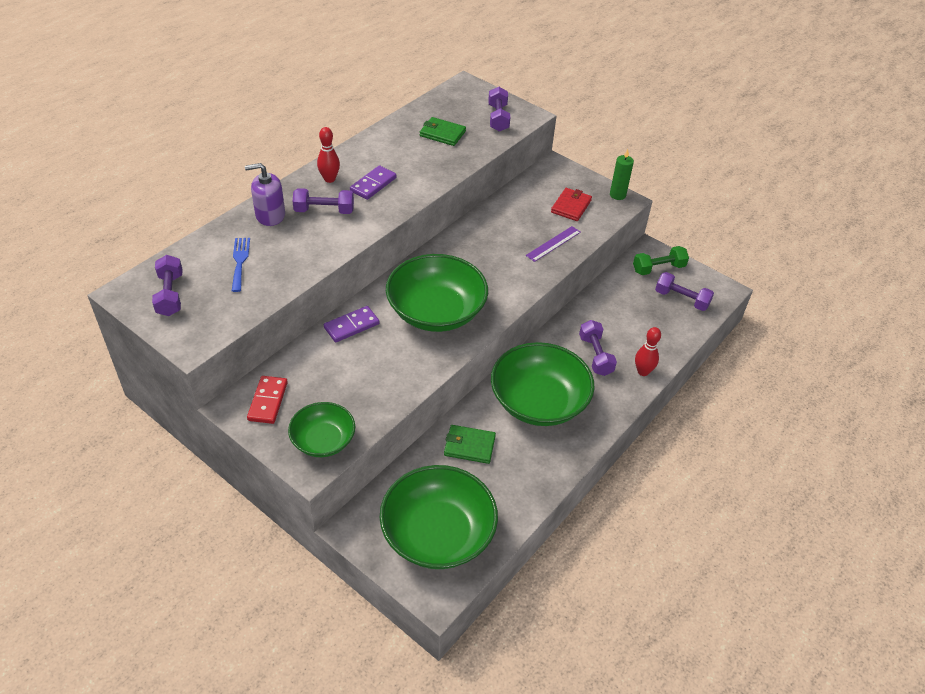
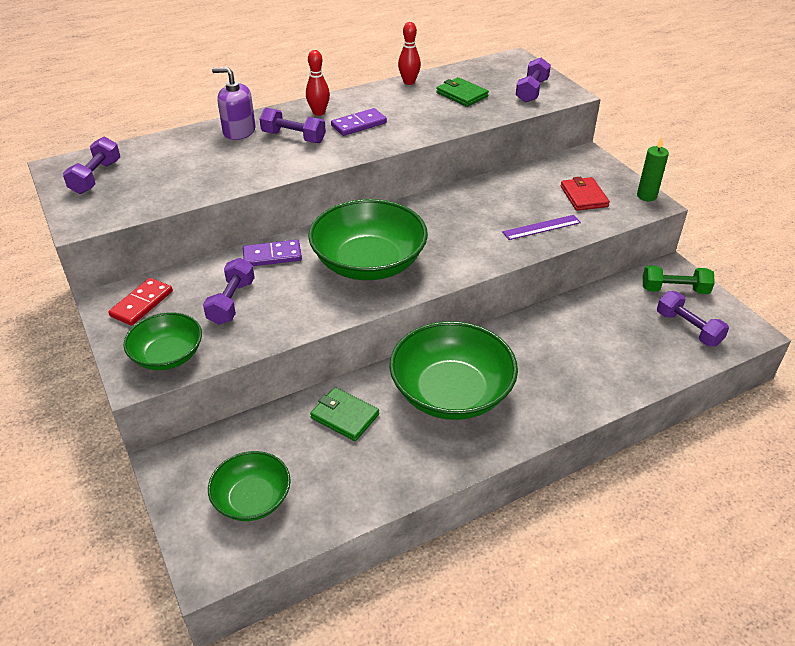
camera: 25 degrees right, 5 degrees down
blue fork [232,238,250,292] -> none
green bowl [380,465,498,569] -> green bowl [208,451,291,521], size x0.57
red wallet [551,188,592,221] -> red wallet turned 60 degrees counterclockwise [560,177,610,211]
purple dumbbell [579,320,617,376] -> purple dumbbell moved to [203,258,255,325]
red bowling pin [635,327,661,376] -> red bowling pin moved to [398,22,421,85]

